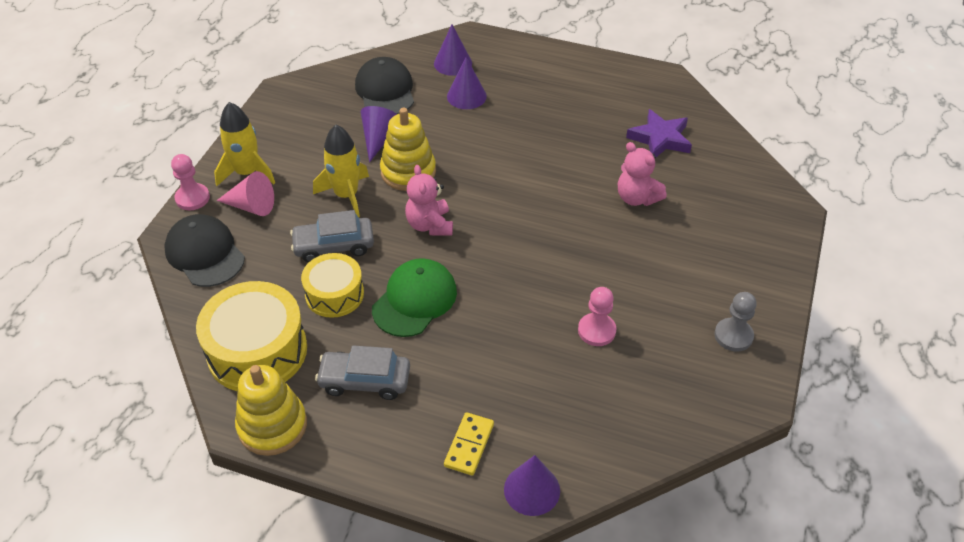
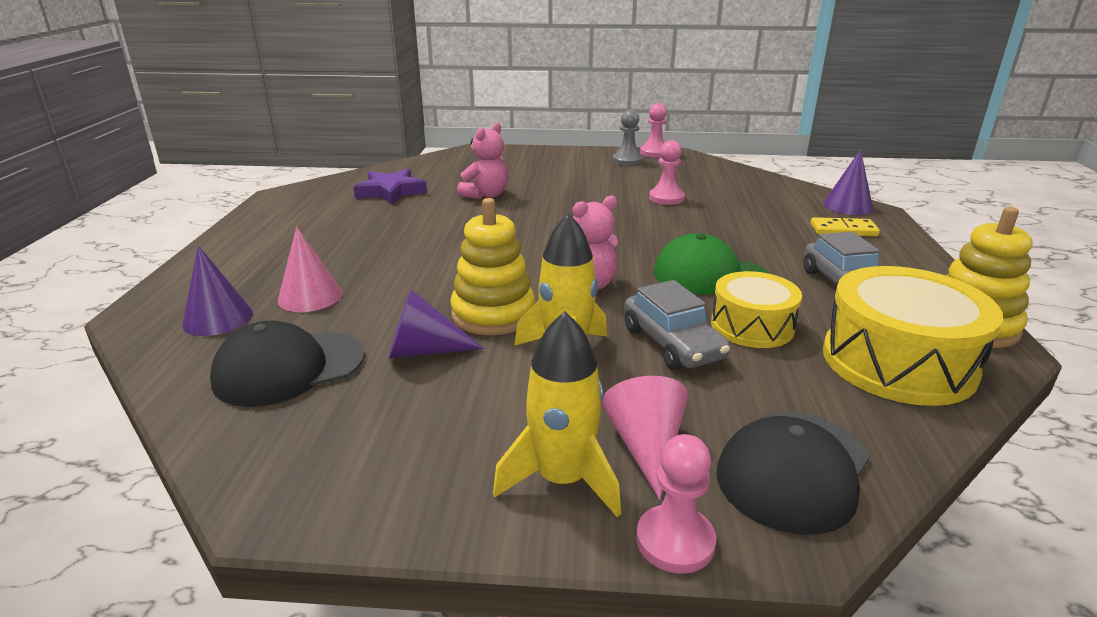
camera: 105 degrees left, 20 degrees down
purple cone [447,57,487,109] -> pink cone [278,226,342,312]
none -> pink pawn [640,103,667,158]

